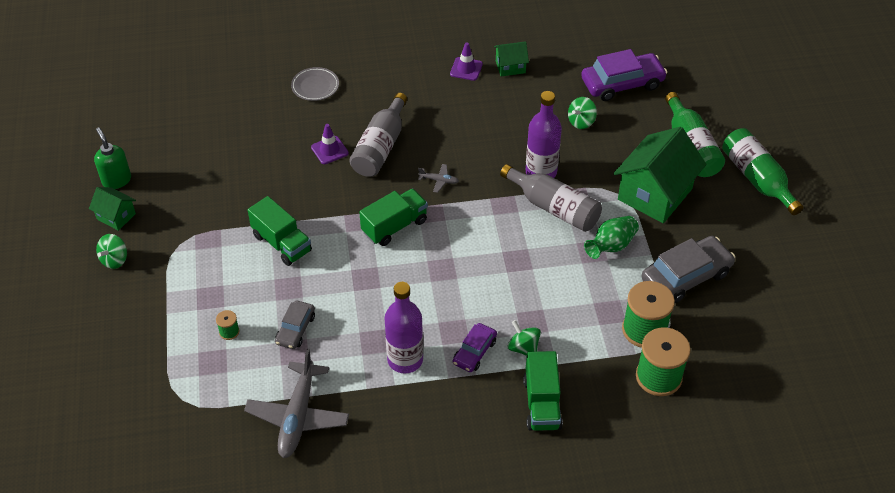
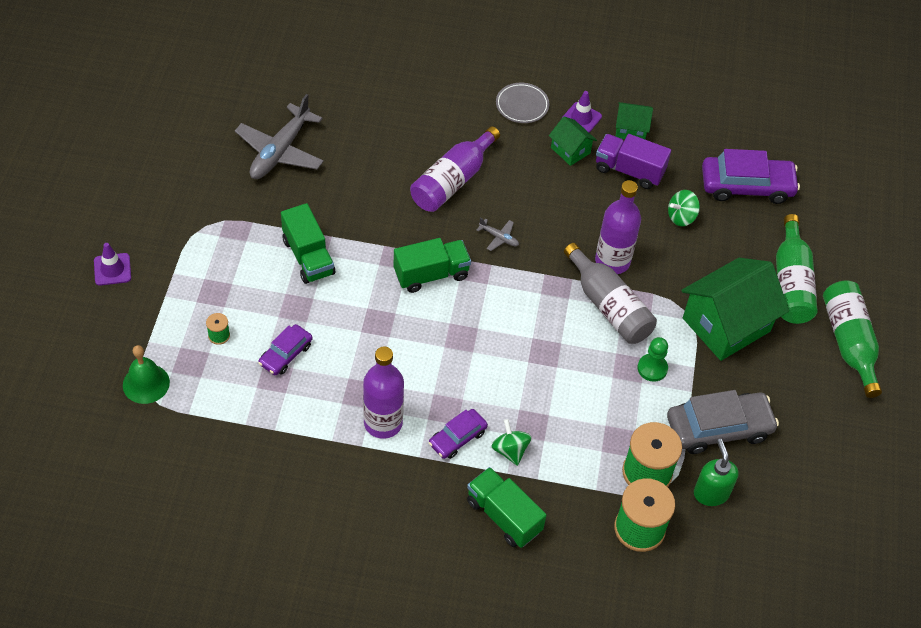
camera: 15 degrees right, 5 degrees up
green house [89,187,136,231] -> green house moved to [549,117,597,166]
green soap dispenser [94,127,131,189] -> green soap dispenser moved to [694,439,739,506]
green spinning top [96,234,127,269] -> none
grey plane [244,349,349,458] -> grey plane moved to [235,94,324,179]
grey car [275,301,315,349] -> purple car [258,324,313,375]
grey plate [291,67,339,101] -> grey plate moved to [496,83,549,123]
purple traffic cone [311,124,349,164] -> purple traffic cone moved to [94,243,131,286]
grey bottle [349,93,407,177] -> purple bottle [410,126,500,212]
green truck [523,351,563,431] -> green truck turned 120 degrees clockwise [467,467,547,548]
green vase [584,216,639,259] -> green pawn [638,337,668,382]
none -> green bell [123,345,170,404]
none -> purple truck [596,134,671,189]

